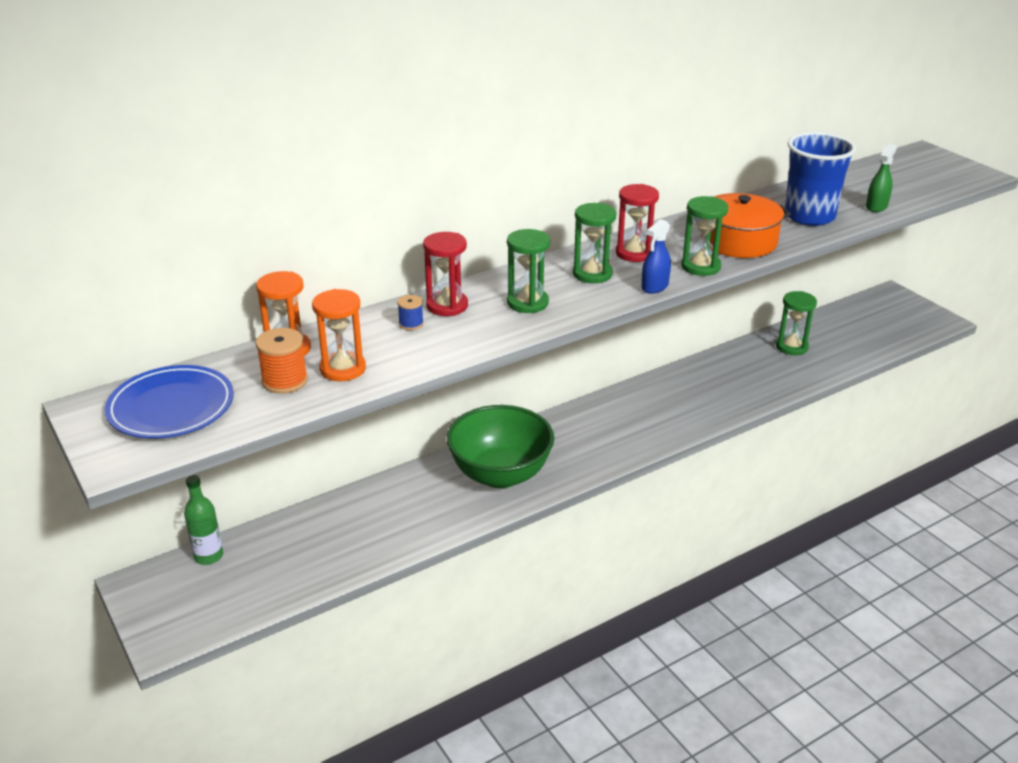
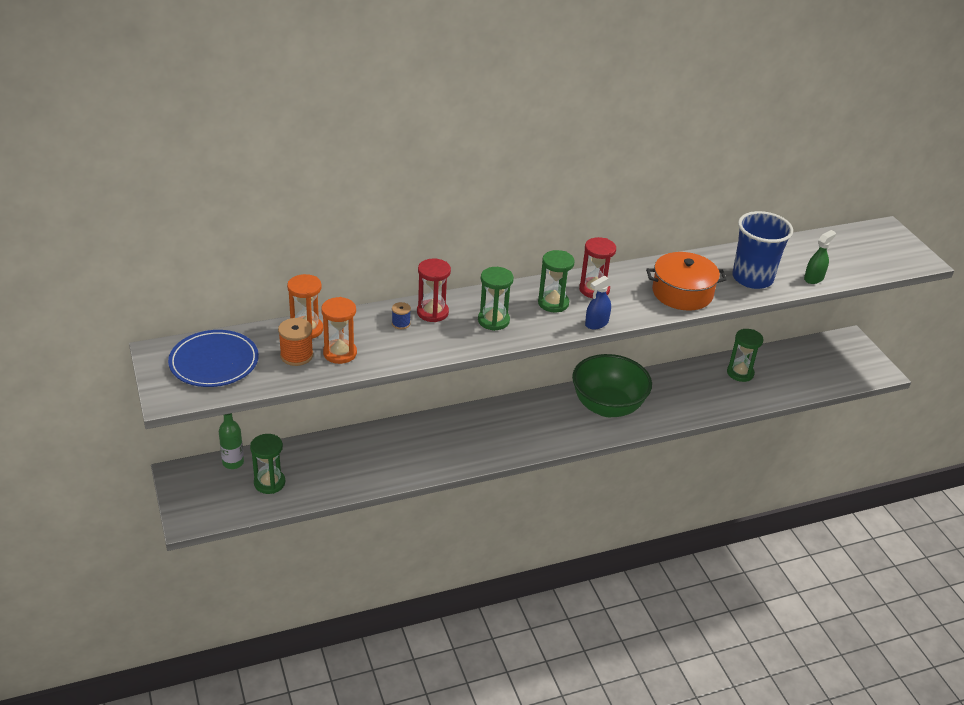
camera: 10 degrees right, 5 degrees up
green bowl [447,405,554,488] -> green bowl moved to [572,354,652,417]
green hourglass [681,196,728,276] -> green hourglass moved to [250,434,285,494]

